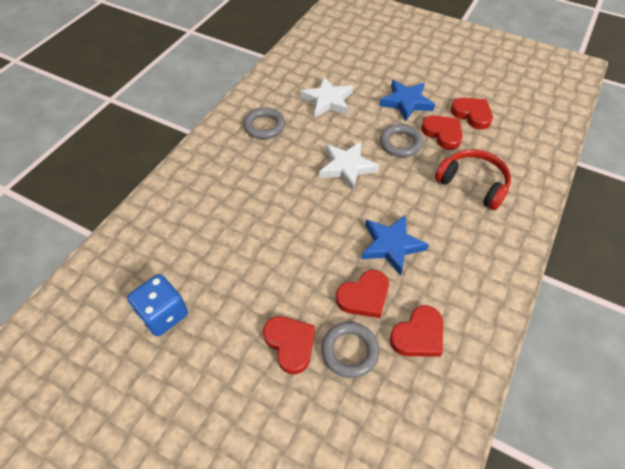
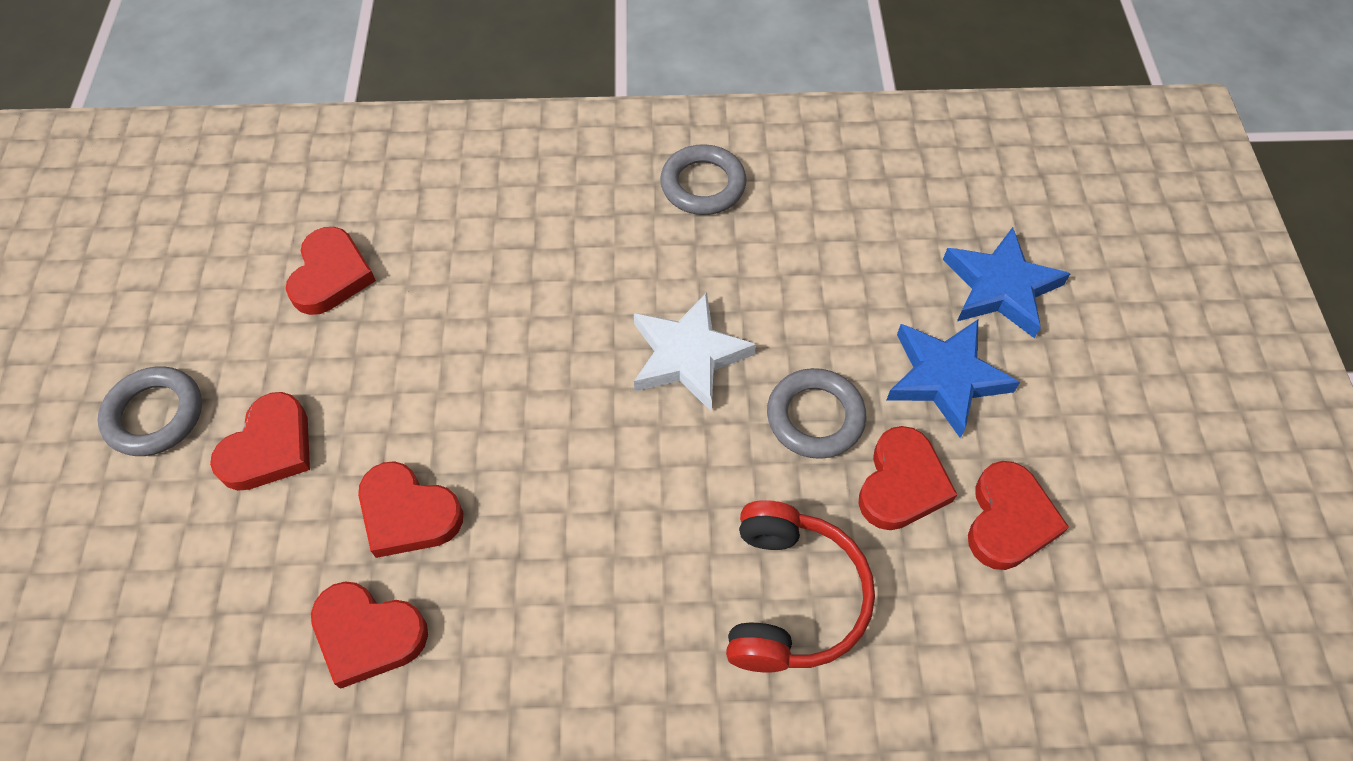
camera: 60 degrees right, 5 degrees up
blue dice [127,274,188,336] -> none
white star [300,77,353,117] -> none
grey ring [321,322,380,378] -> grey ring moved to [98,366,202,456]
blue star [361,215,429,276] -> blue star moved to [943,227,1070,338]
none -> red heart [286,227,376,315]

